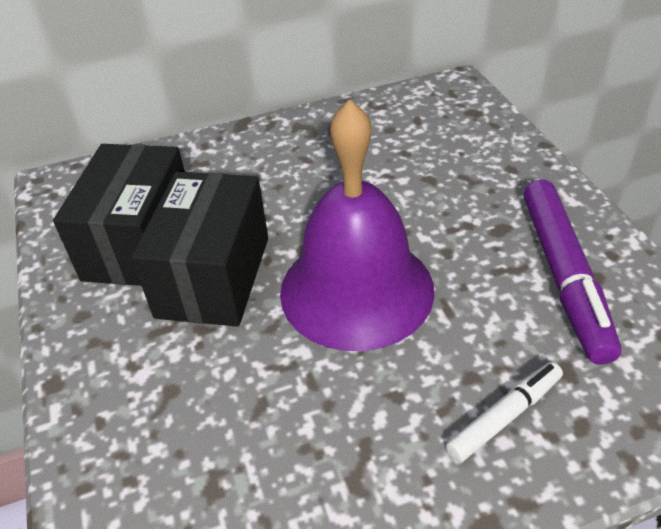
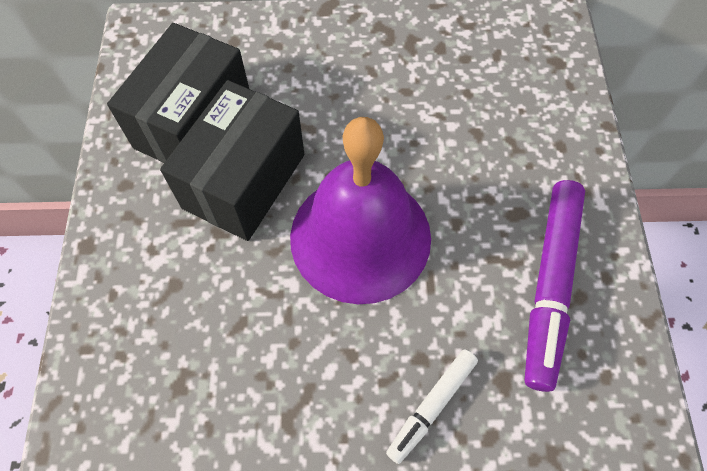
camera: 15 degrees right, 20 degrees up
white marker [446,362,563,462] -> white marker turned 150 degrees clockwise [386,349,478,464]

